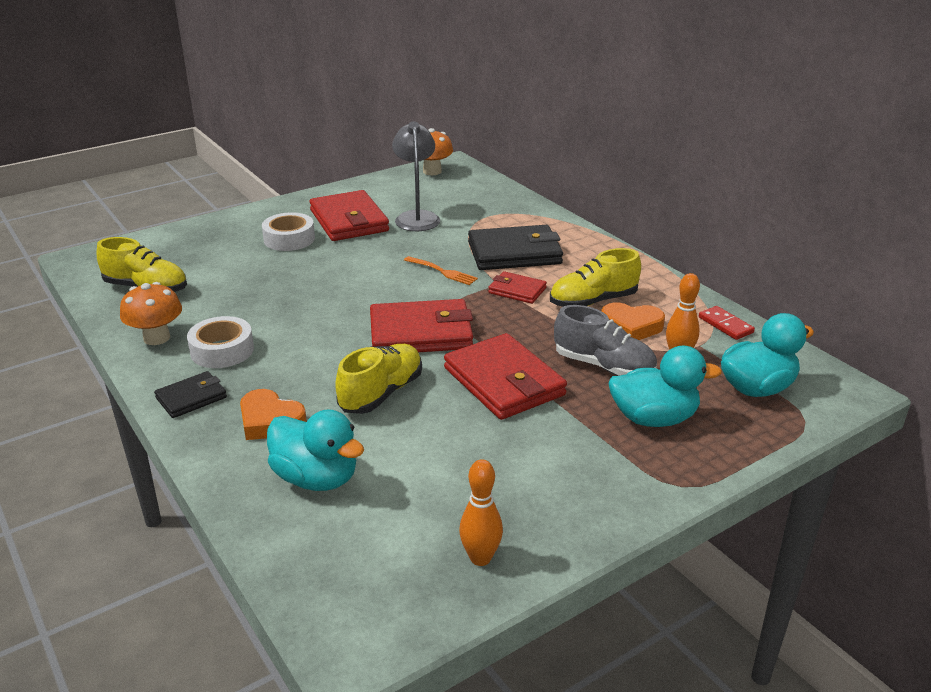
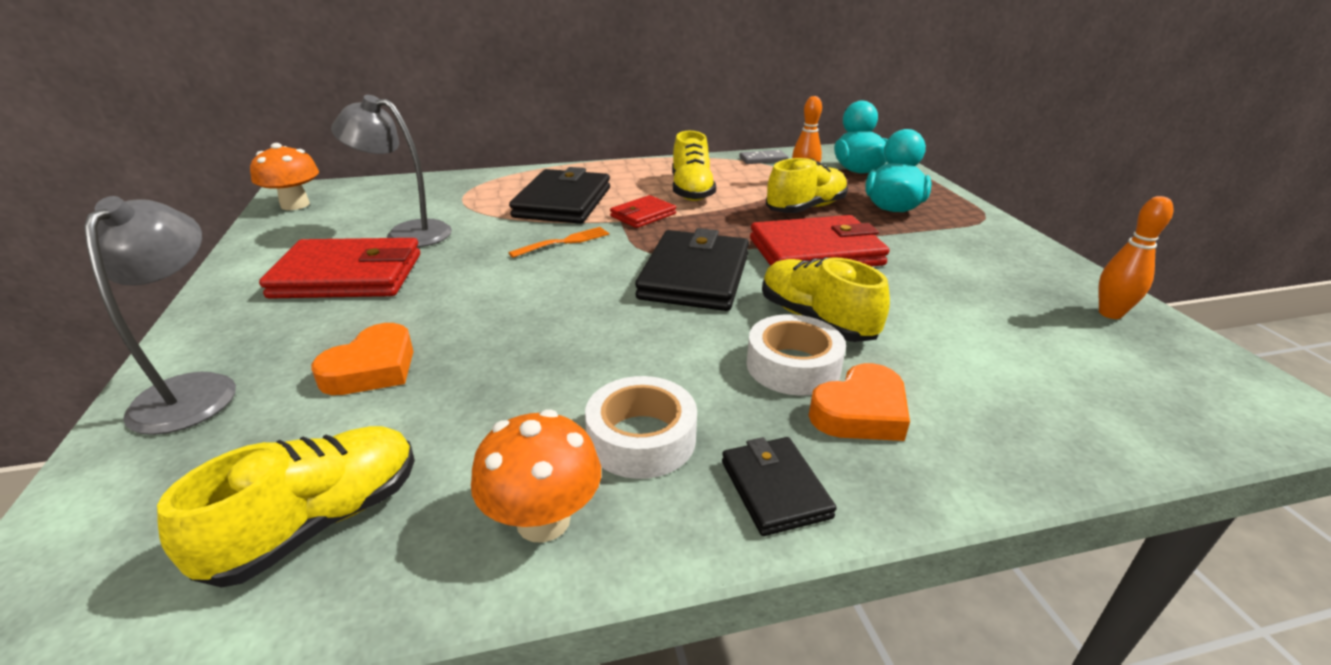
camera: 70 degrees left, 0 degrees up
white tape [262,212,315,251] -> white tape moved to [746,314,846,396]
turquoise duck [267,409,364,491] -> none
red wallet [370,299,473,352] -> black wallet [635,228,749,311]
grey shoe [554,305,657,376] -> yellow shoe [766,158,848,213]
orange heart [601,302,665,340] -> orange heart moved to [311,323,414,395]
red domino [699,306,755,340] -> grey domino [739,150,788,164]
none -> grey lamp [84,196,236,435]

